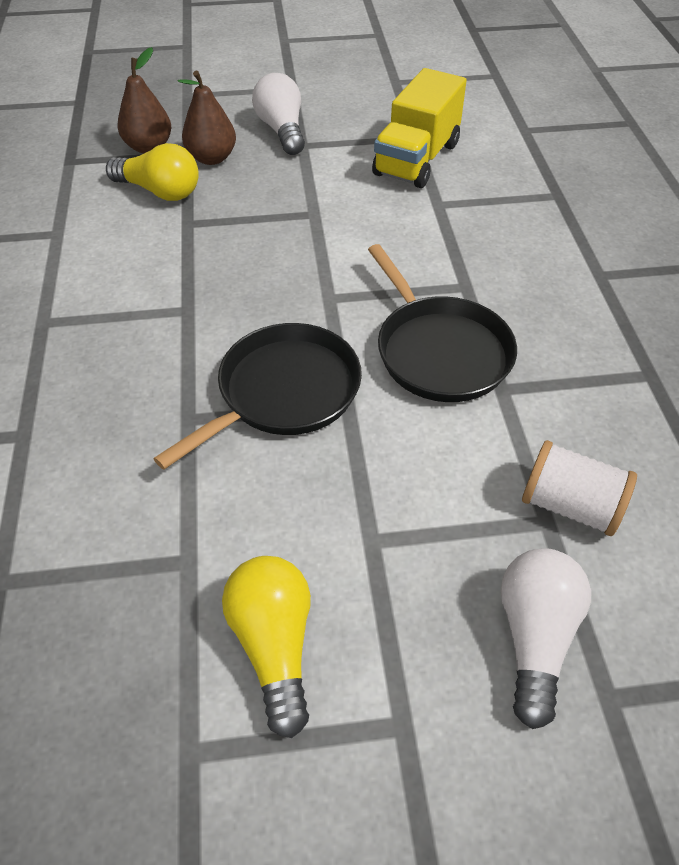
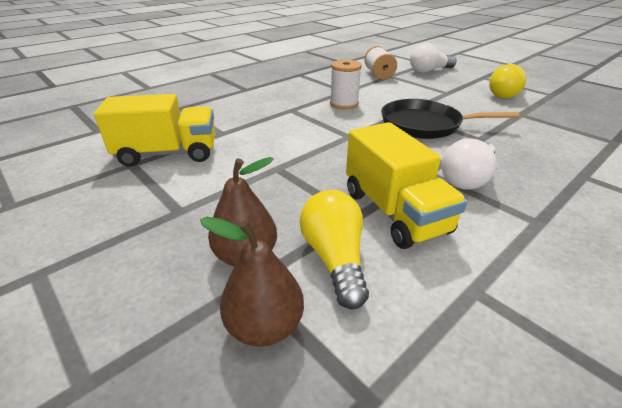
camera: 125 degrees left, 15 degrees down
white light bulb [252,73,305,155] -> white light bulb moved to [441,138,496,190]
black pan [368,244,517,402] -> white spool [330,60,362,110]
none -> yellow truck [346,122,468,249]

